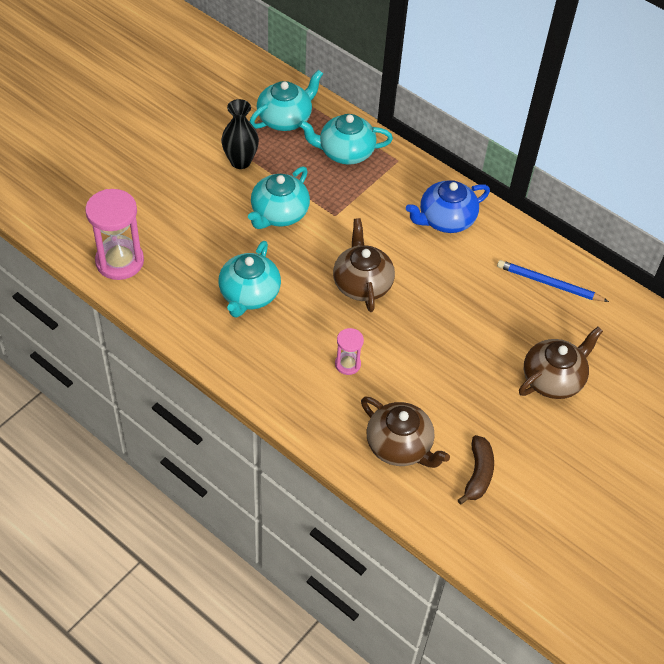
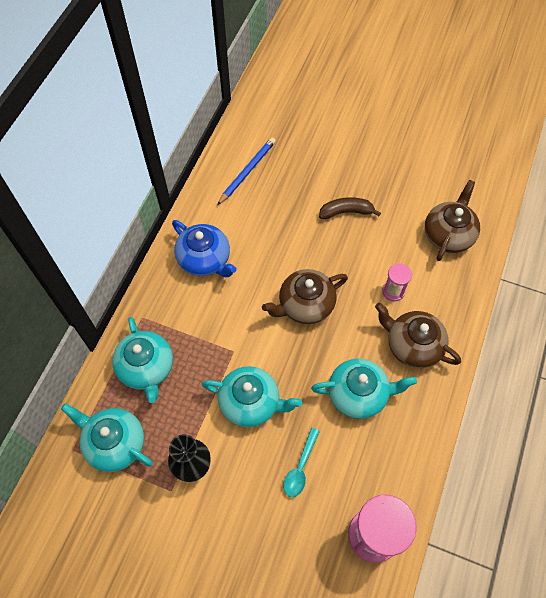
camera: 105 degrees left, 10 degrees up
brown banana [458,435,494,505] -> brown banana moved to [319,197,381,219]
blue pencil [497,260,609,302] -> blue pencil turned 150 degrees counterclockwise [217,138,276,205]
brown teapot [519,327,603,399] -> brown teapot moved to [375,302,461,368]
none -> turquoise spoon [283,428,320,497]

